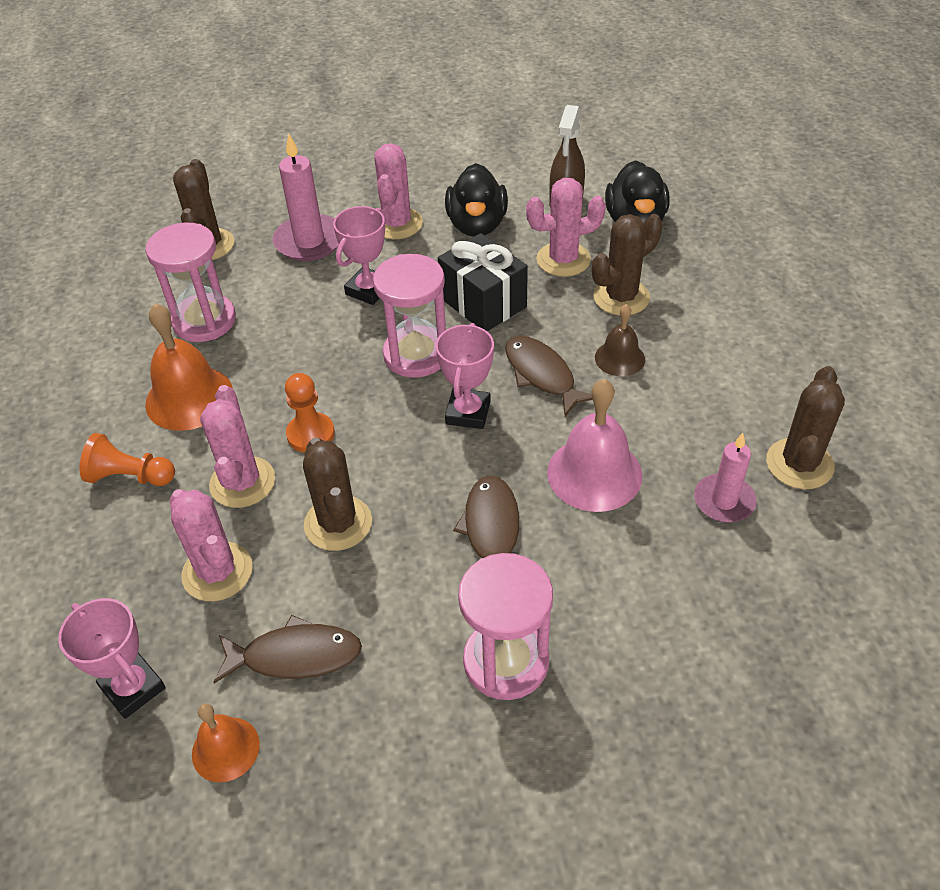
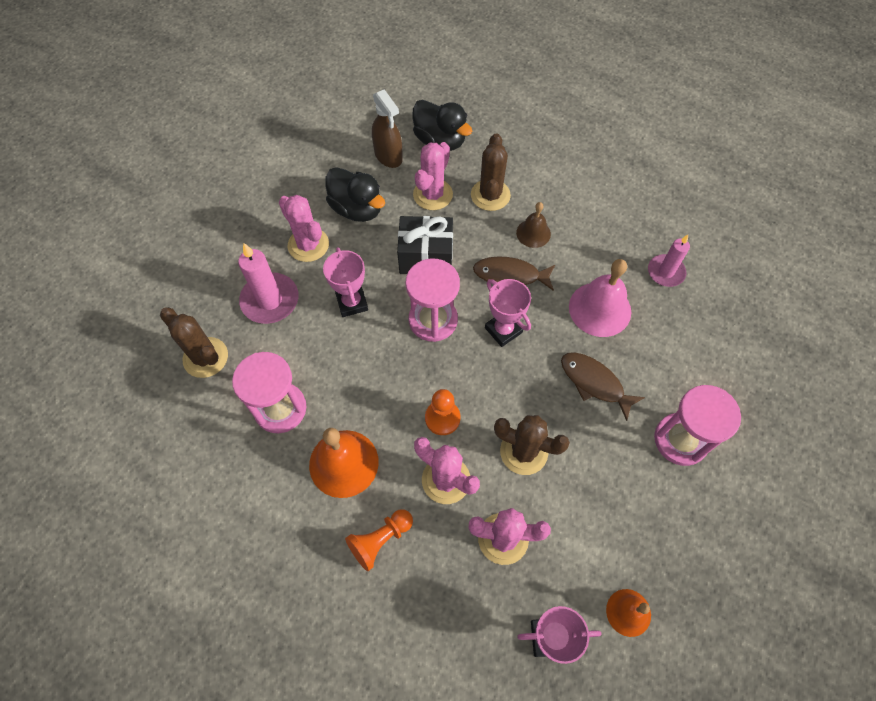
camera: 50 degrees left, 15 degrees up
brown fish [214,615,362,684] -> none
brown cactus [766,366,845,489] -> none

